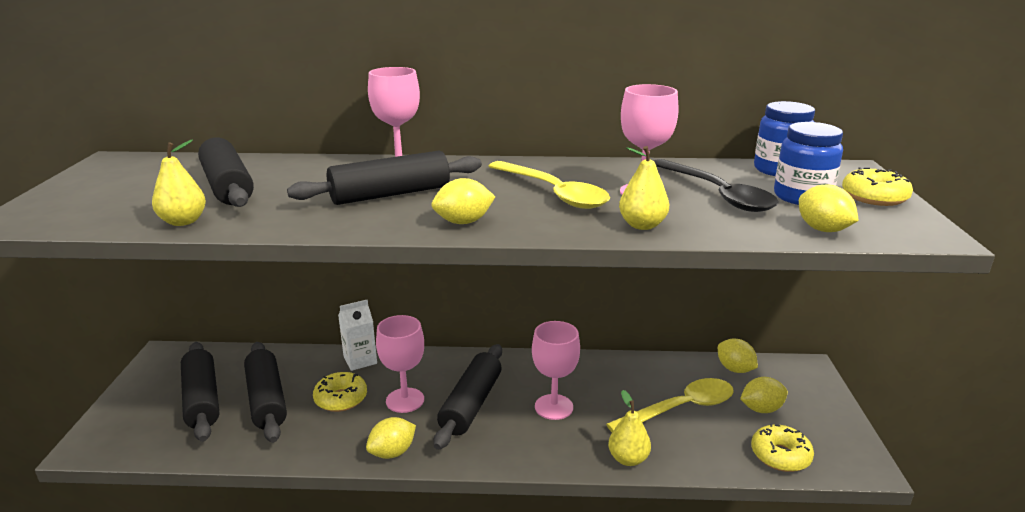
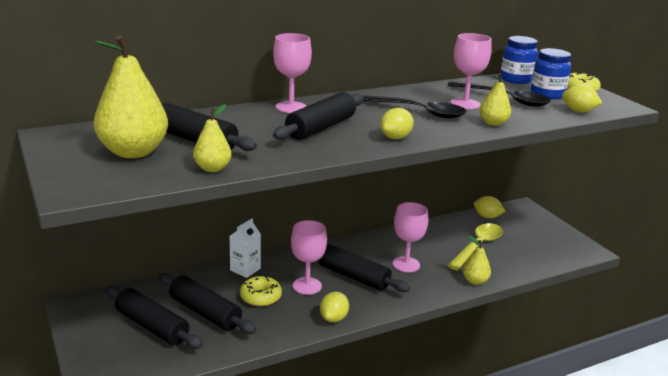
camera: 30 degrees left, 0 degrees up
black rolling pin [434,344,502,450] -> black rolling pin turned 45 degrees counterclockwise [319,244,410,292]
yellow spoon [488,161,610,209] -> black spoon [363,95,467,118]
yellow lemon [740,377,788,413] -> none
yellow donut [751,423,814,472] -> none
none -> yellow pear [94,35,168,158]

